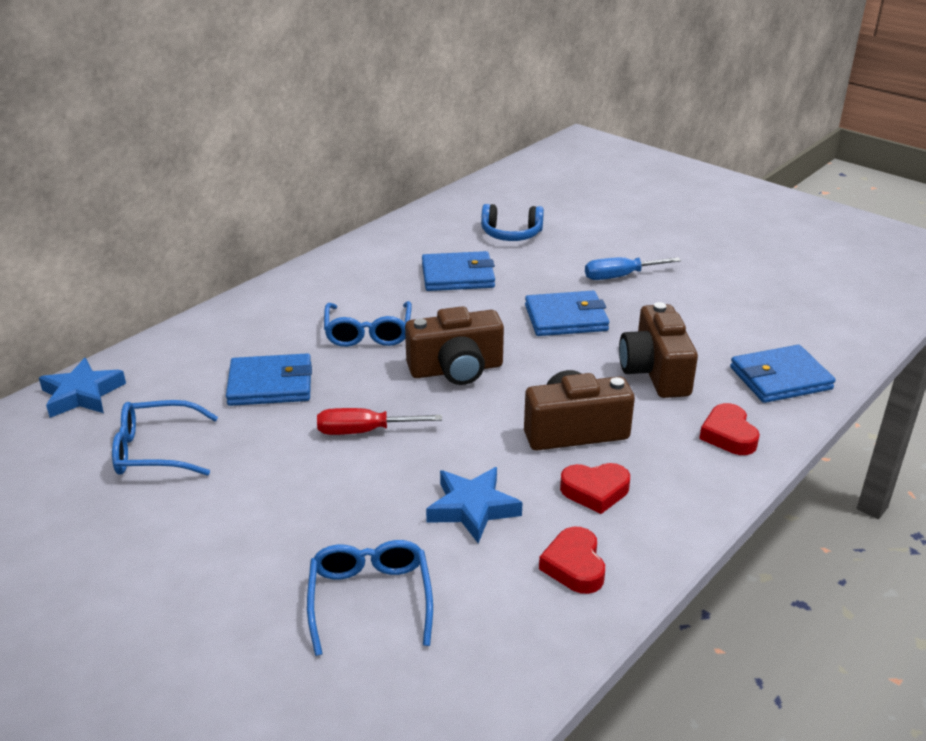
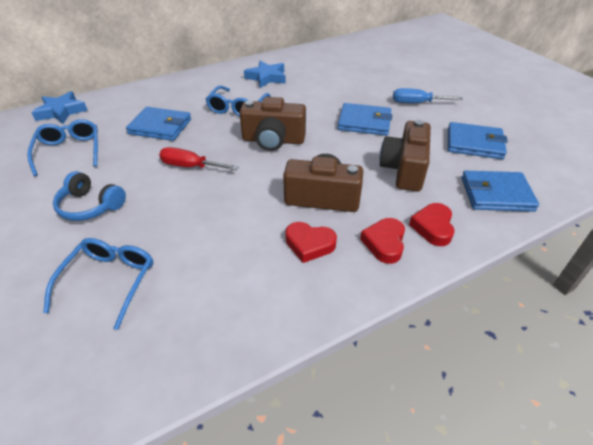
camera: 20 degrees right, 10 degrees up
blue glasses [112,400,218,476] -> blue glasses turned 60 degrees clockwise [27,119,98,176]
blue wallet [422,251,495,291] -> blue wallet moved to [448,122,508,159]
blue star [426,467,522,543] -> blue star moved to [244,61,286,88]
blue headphones [481,204,544,241] -> blue headphones moved to [53,171,126,221]
red heart [539,527,605,594] -> red heart moved to [360,218,405,264]

